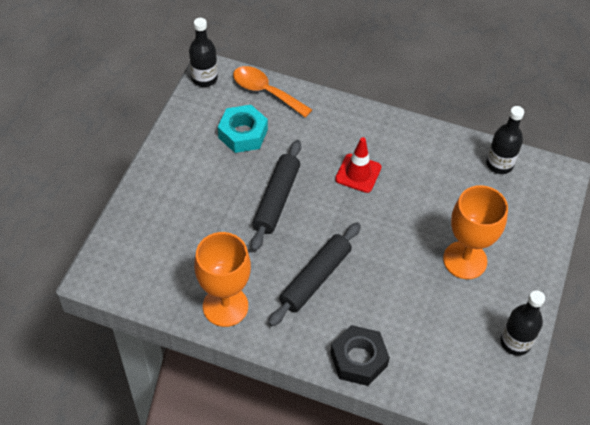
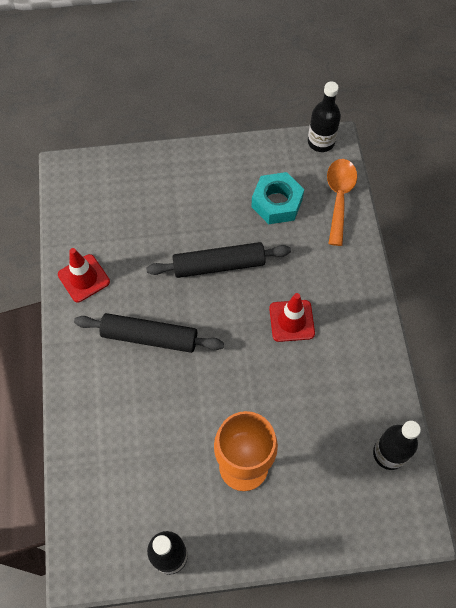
camera: 65 degrees right, 10 degrees up
orange goblet [194,232,251,327] -> red traffic cone [58,248,110,302]
black nut [330,325,390,386] -> none

